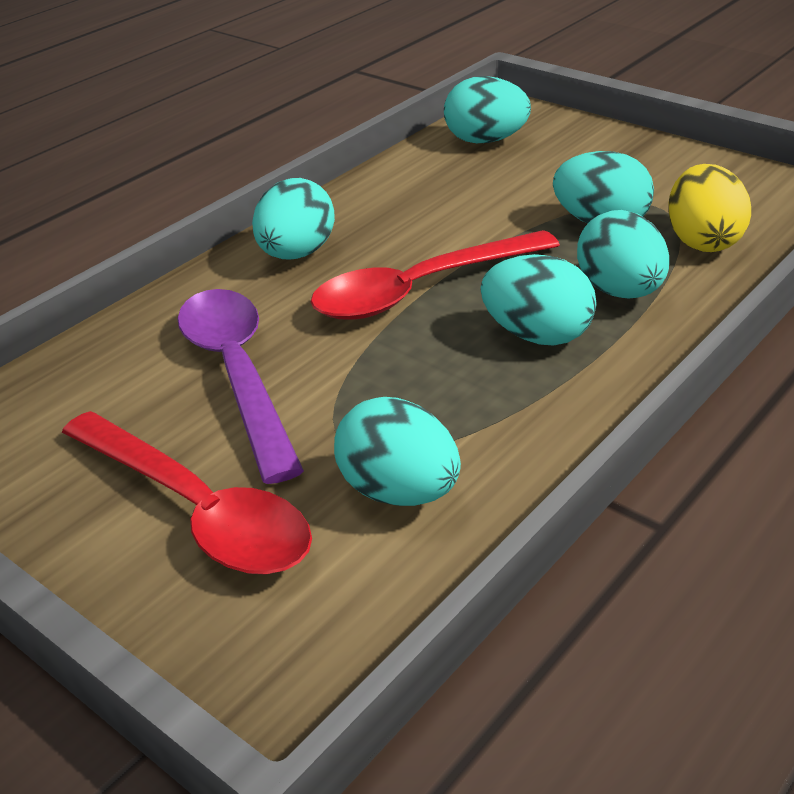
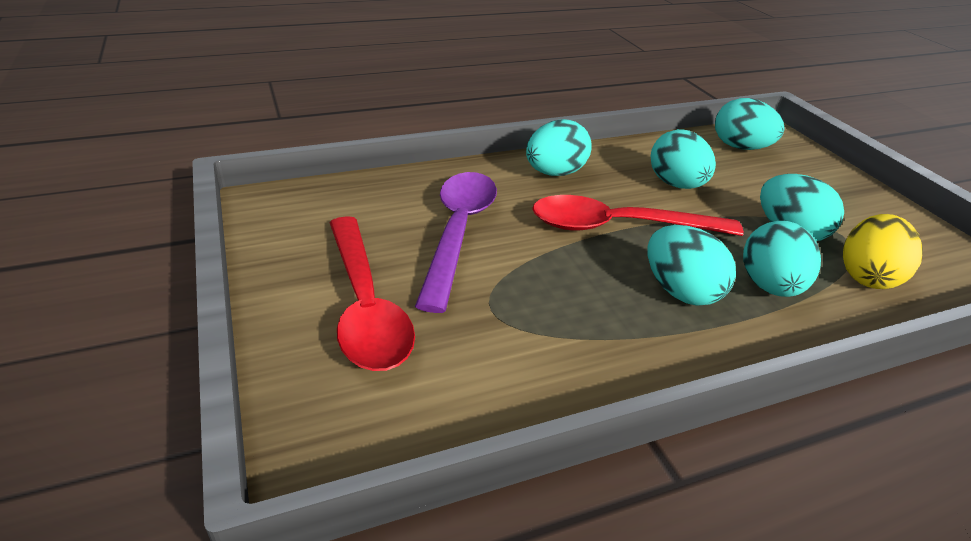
camera: 25 degrees right, 0 degrees up
turquoise egg [334,397,461,506] -> turquoise egg moved to [651,129,716,189]

